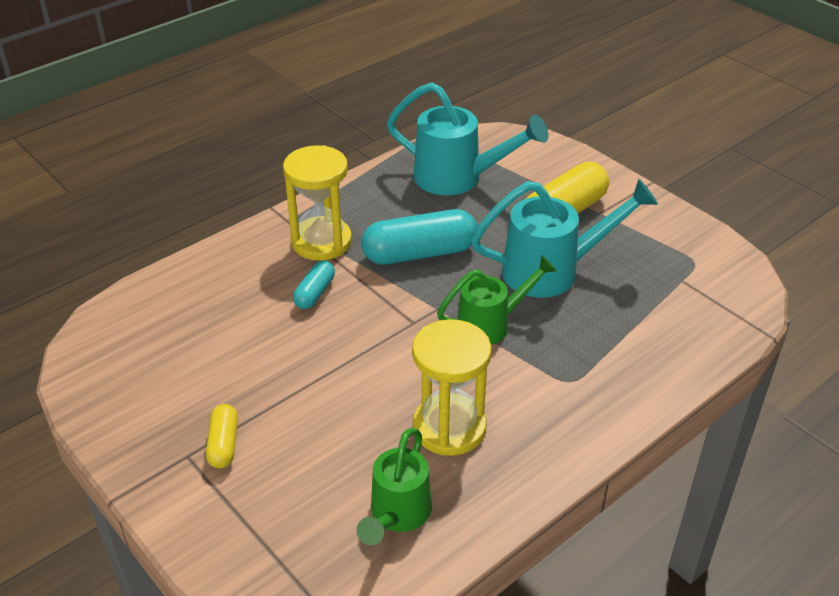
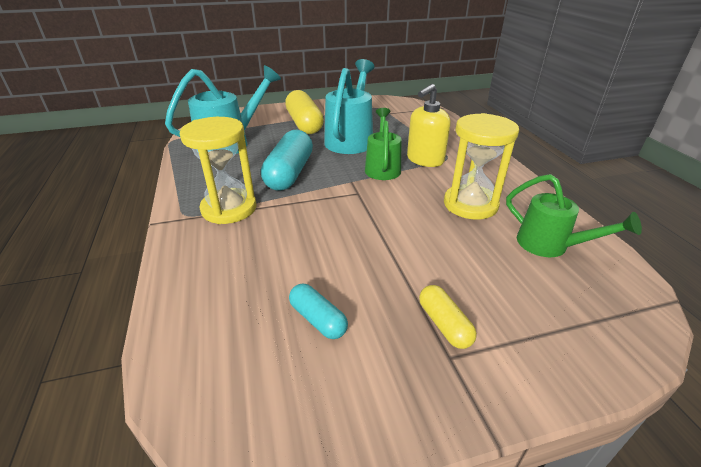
camera: 65 degrees left, 5 degrees down
yellow capsule [206,404,238,468] -> yellow capsule turned 45 degrees clockwise [419,285,477,349]
turquoise capsule [293,260,335,309] -> turquoise capsule moved to [289,284,348,339]
none -> yellow soap dispenser [407,84,451,167]

